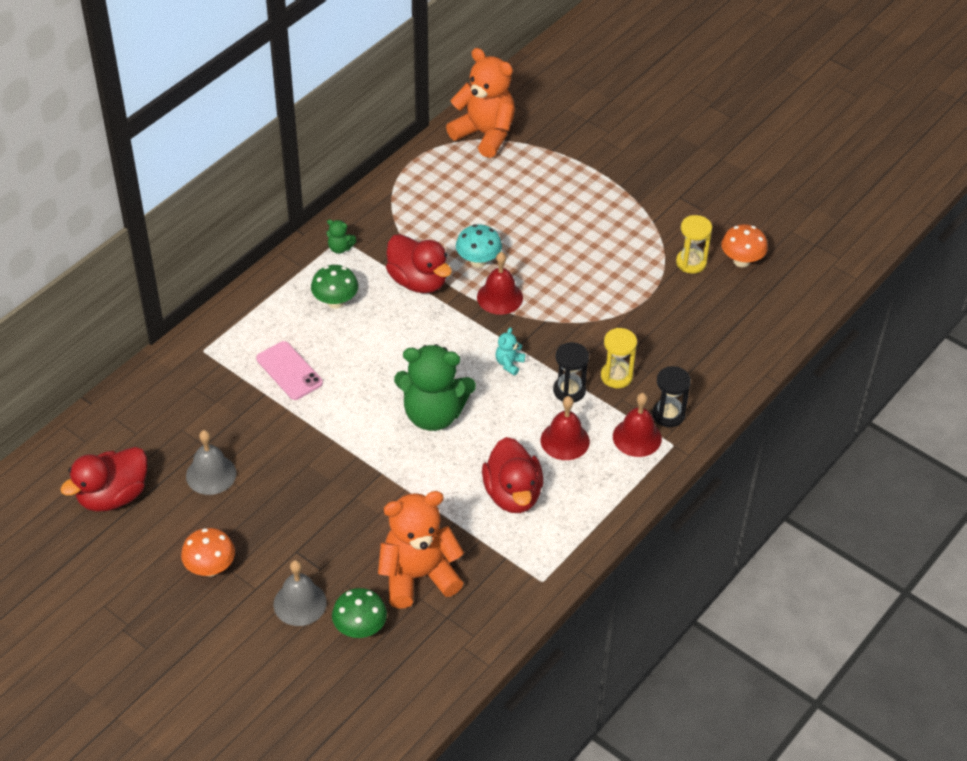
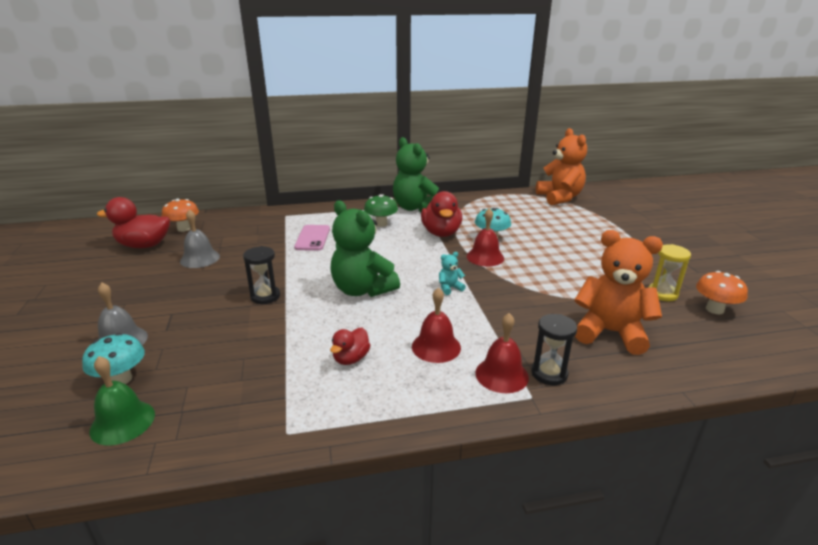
camera: 40 degrees right, 20 degrees down
orange mushroom [181,528,235,576] -> orange mushroom moved to [162,199,199,232]
green teddy bear [326,220,356,254] -> green teddy bear [393,137,439,212], size x2.43
green mushroom [332,588,387,638] -> turquoise mushroom [82,333,145,384]
orange teddy bear [378,491,464,608] -> orange teddy bear moved to [574,230,663,355]
red duck [482,437,543,513] -> red duck [330,327,370,365], size x0.56
black hourglass [553,342,589,402] -> black hourglass moved to [243,246,280,304]
yellow hourglass [601,328,637,388] -> none
none -> green bell [89,356,155,445]

